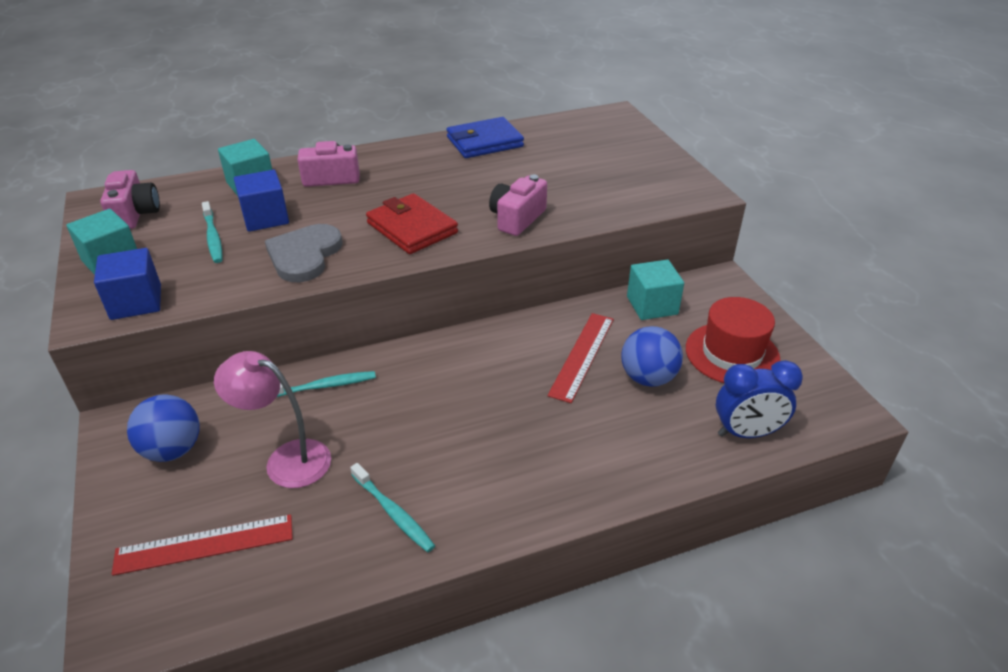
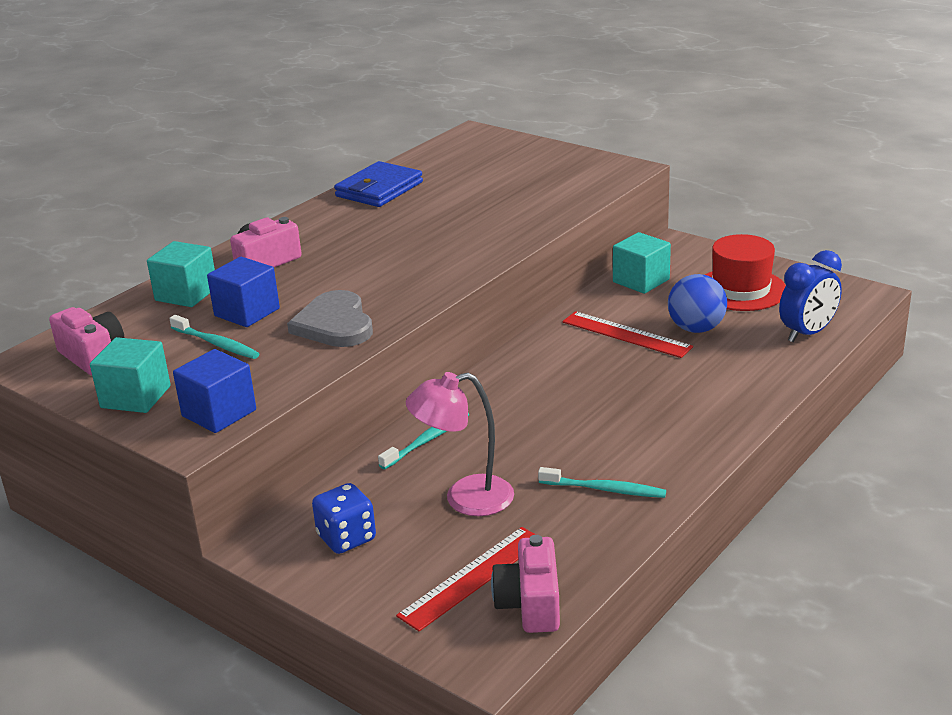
camera: 30 degrees left, 10 degrees down
blue ball [127,394,200,462] -> blue dice [312,483,376,554]
red wallet [366,193,458,254] -> none
pink camera [489,175,547,236] -> pink camera moved to [491,535,560,633]
red ruler [547,313,614,403] -> red ruler turned 45 degrees counterclockwise [562,311,693,358]

